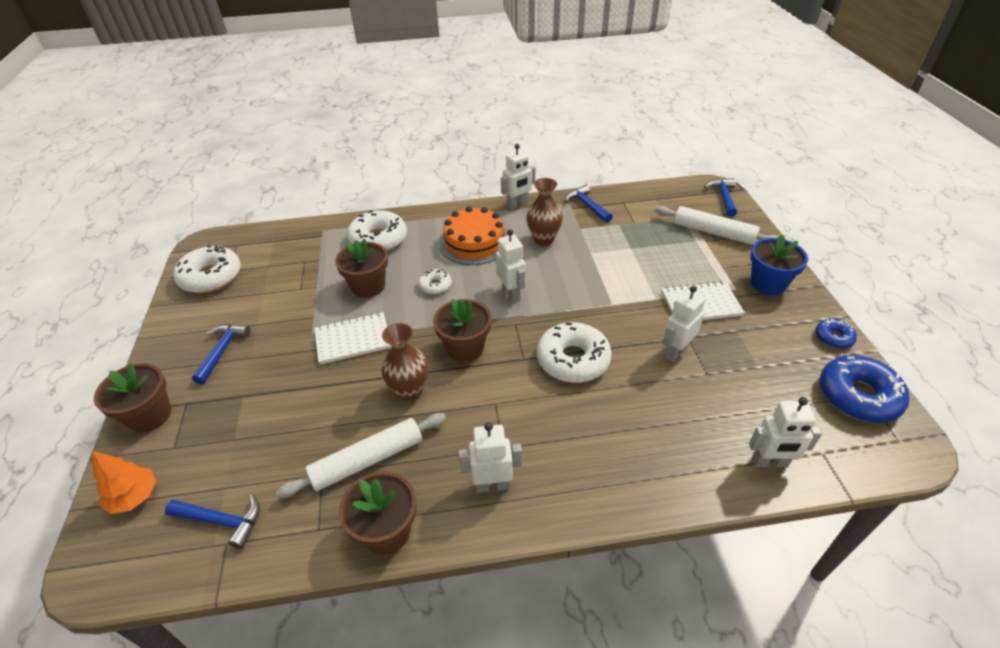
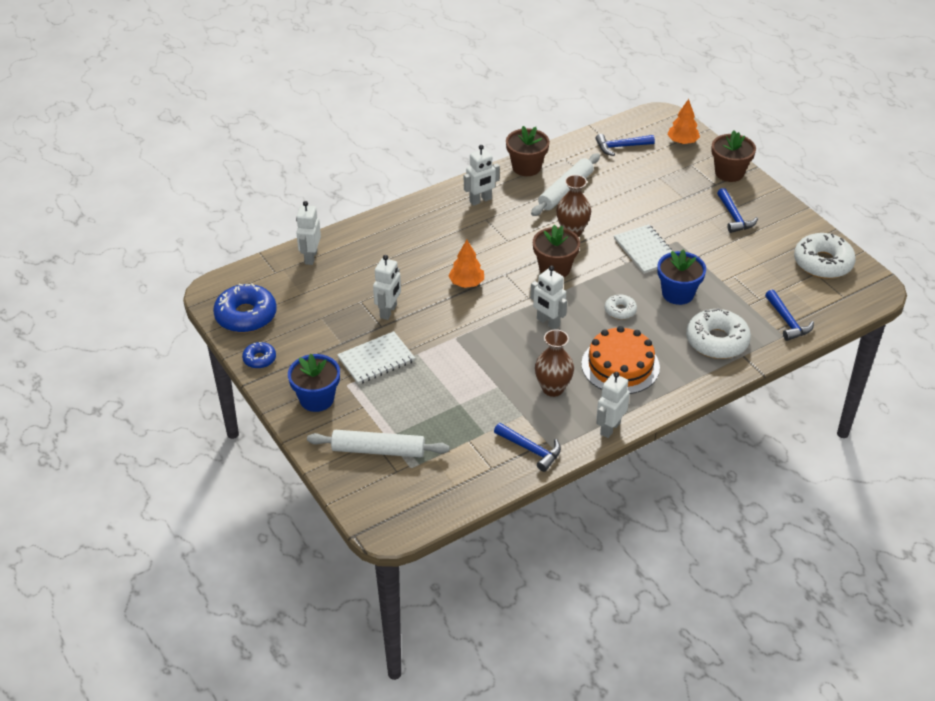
camera: 155 degrees right, 0 degrees up
white notebook [314,312,391,365] -> white notebook turned 75 degrees counterclockwise [614,224,672,274]
brown flower pot [335,239,388,298] -> blue flower pot [657,250,706,305]
white donut [537,322,612,383] -> orange tree [449,240,484,288]
blue hammer [704,178,737,217] -> blue hammer moved to [765,289,814,341]
white robot [749,397,822,467] -> white robot turned 60 degrees counterclockwise [296,201,321,265]

